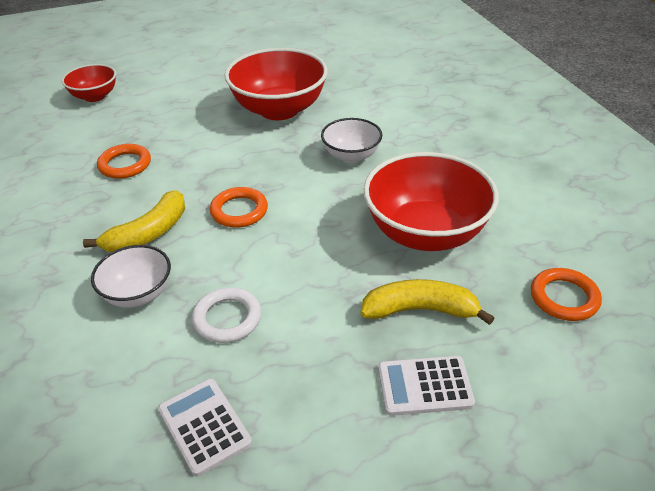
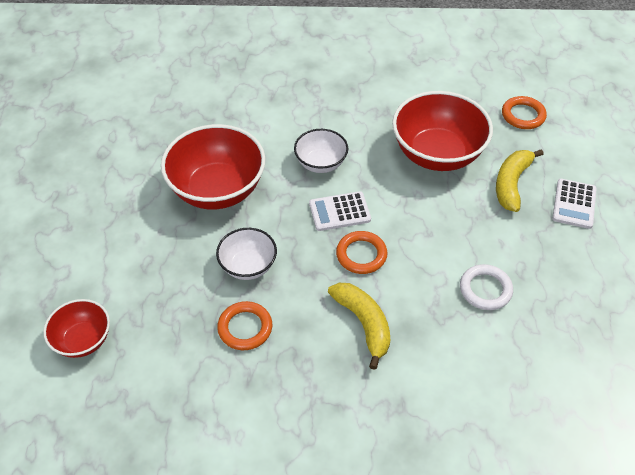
camera: 70 degrees left, 10 degrees up
white bowl [91,245,171,308] -> white bowl moved to [216,228,277,280]
white calculator [158,379,252,477] -> white calculator moved to [309,191,371,231]

